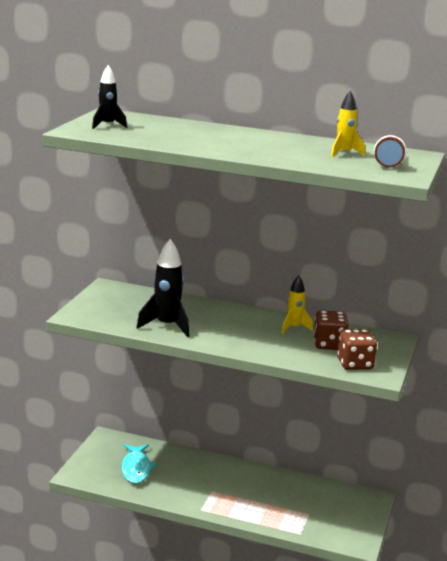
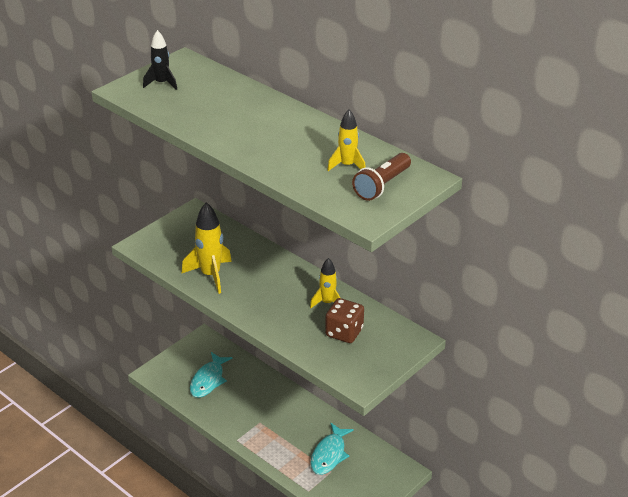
camera: 25 degrees right, 15 degrees up
black rocket [137,239,189,337] -> yellow rocket [182,202,232,294]
brown dice [337,329,377,370] -> none
none -> turquoise fish [310,423,354,475]

